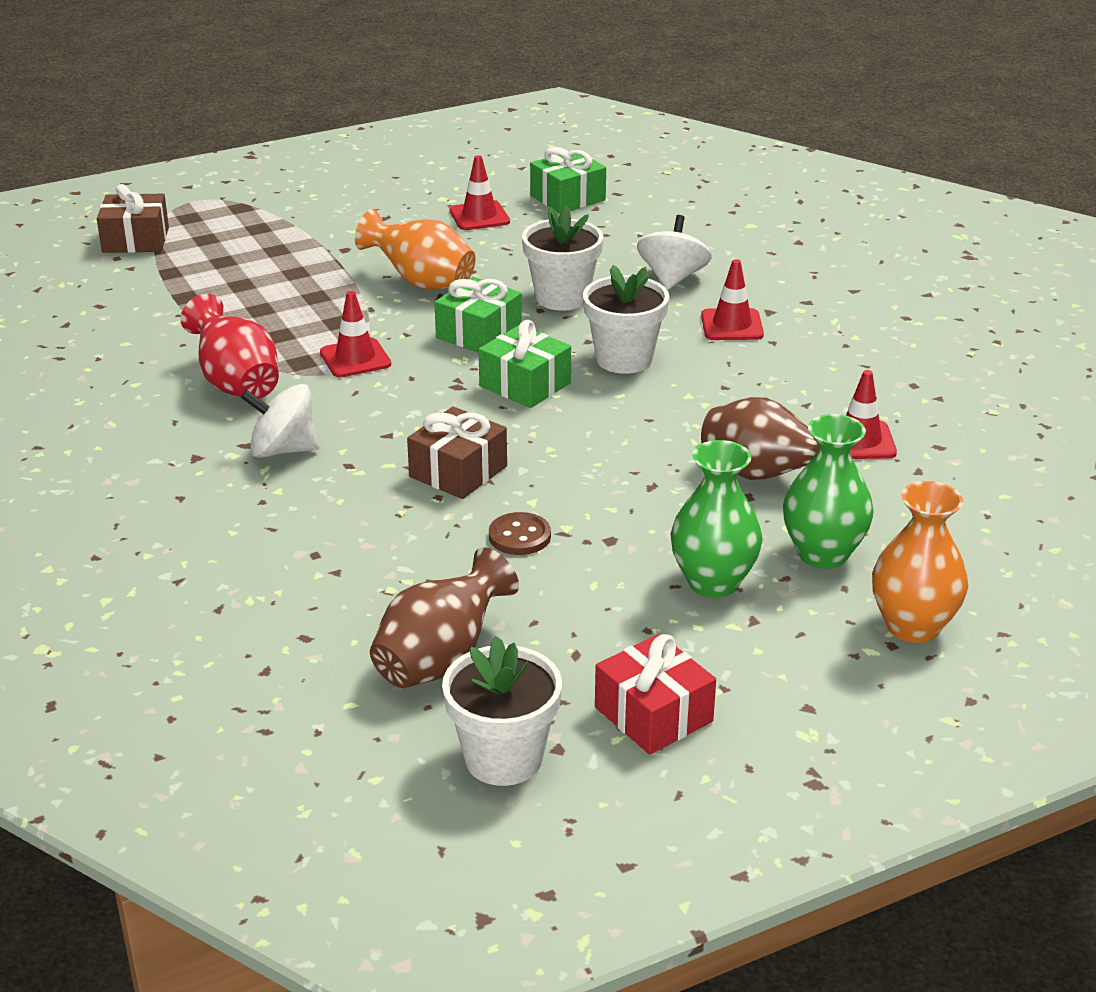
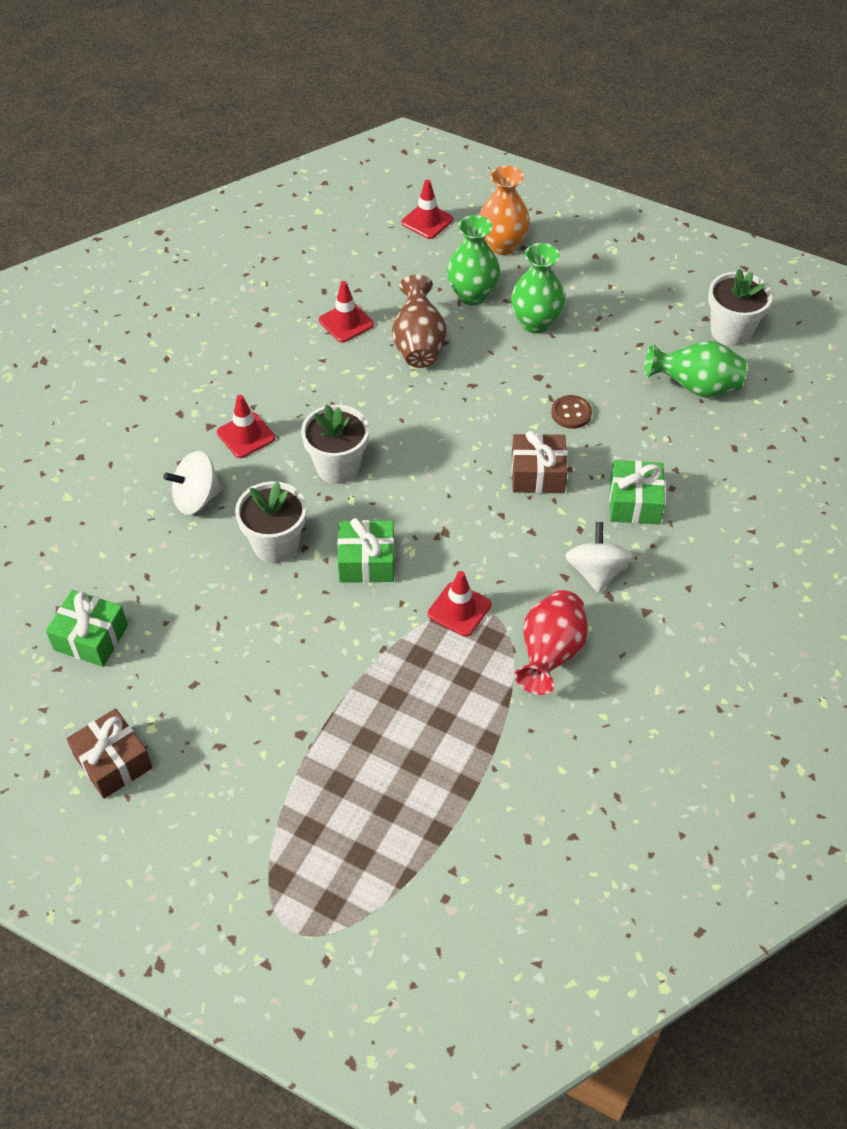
camera: 125 degrees left, 20 degrees up
brown gift [97,184,169,253] -> brown gift moved to [67,708,152,799]
white spinning top [241,384,319,458] -> white spinning top turned 150 degrees counterclockwise [565,522,633,593]
orange vase [355,209,476,289] -> none
brown vase [370,547,519,688] -> green vase [645,341,746,397]
red traffic cone [450,155,510,230] -> red traffic cone moved to [401,179,453,239]
green gift [478,320,571,408] -> green gift moved to [609,460,665,525]
red gift [595,634,716,755] -> none

